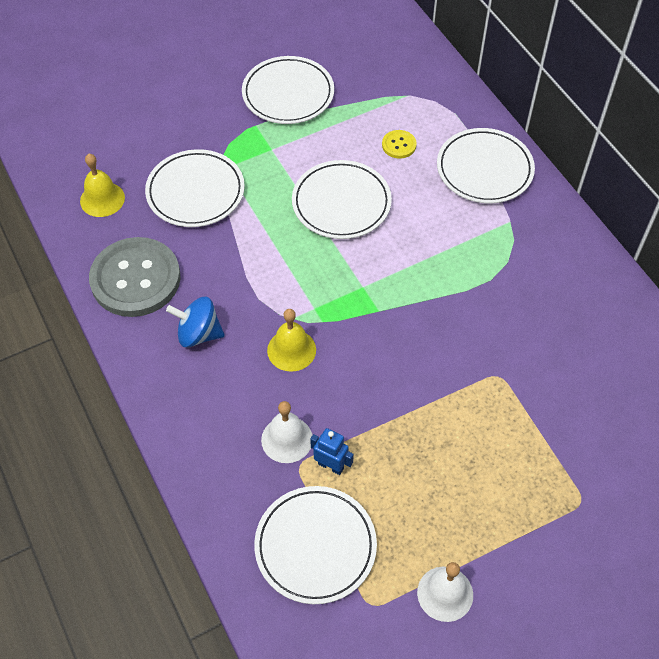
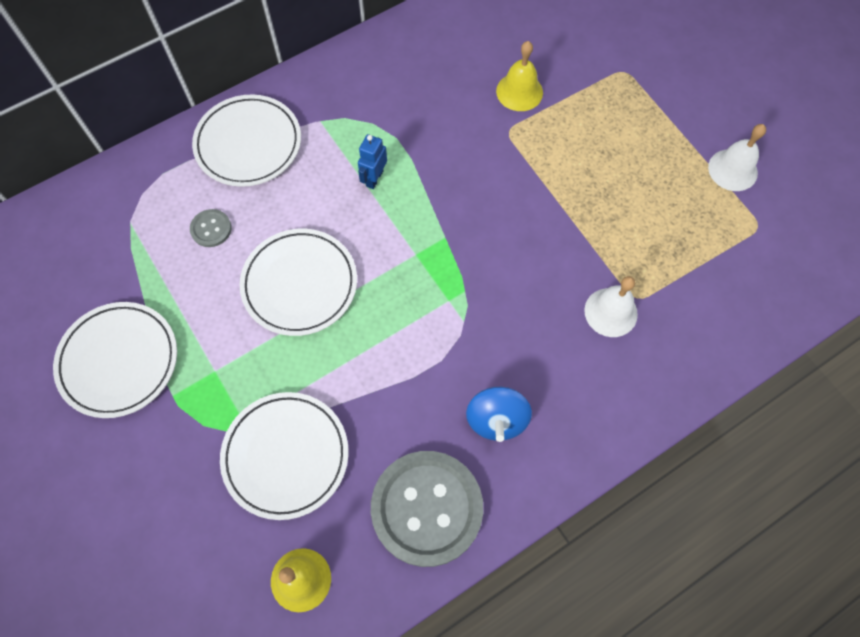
camera: 95 degrees left, 10 degrees up
white plate [254,486,377,604] -> none
yellow bell [267,309,316,372] -> yellow bell moved to [496,41,543,111]
blue robot [310,428,354,475] -> blue robot moved to [358,134,387,189]
yellow button [382,130,417,159] -> grey button [190,209,232,247]

